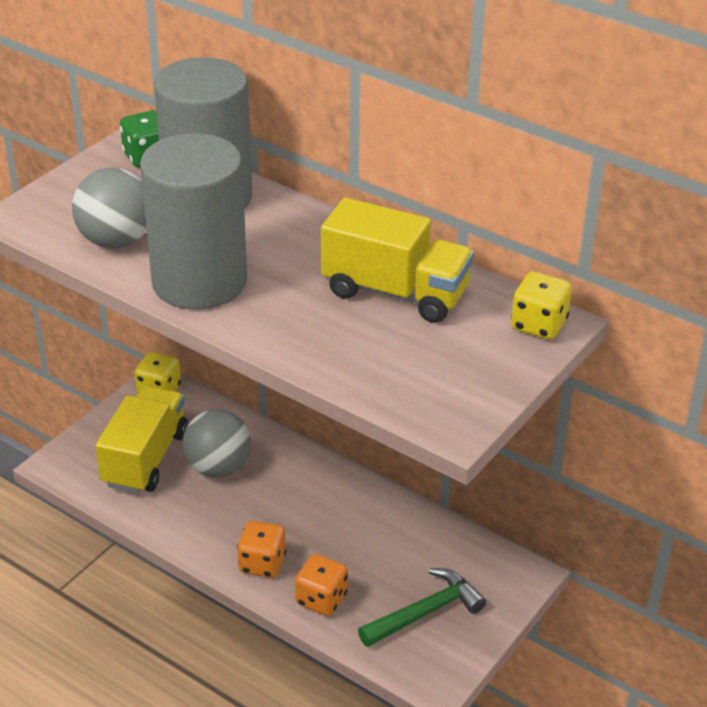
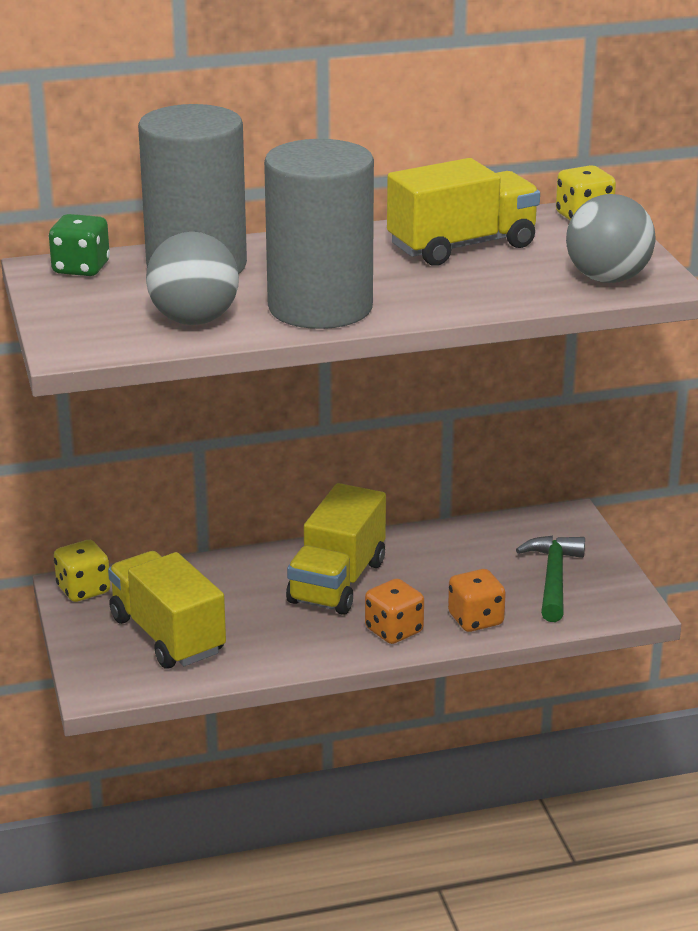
camera: 50 degrees left, 10 degrees down
grey ball [182,409,251,478] -> grey ball moved to [566,194,655,283]
none -> yellow truck [286,483,386,615]

